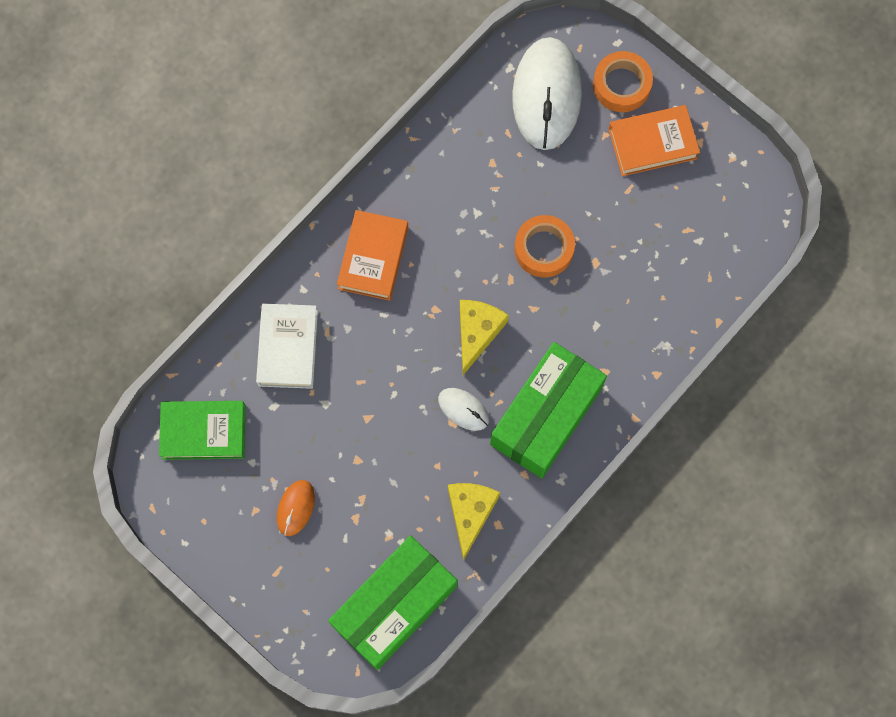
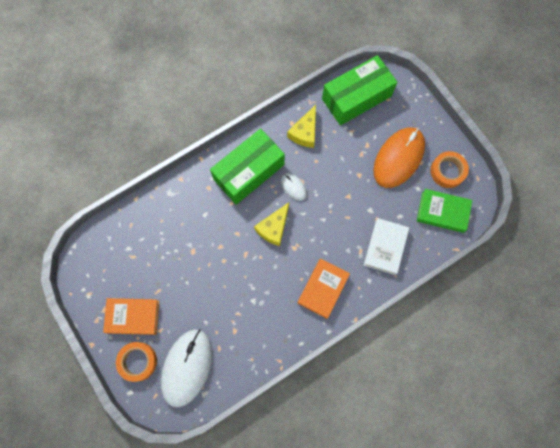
camera: 165 degrees left, 0 degrees up
orange mouse [277,480,315,536] -> orange mouse [373,127,425,188], size x2.16
orange tape [514,215,575,278] -> orange tape moved to [430,151,469,188]

